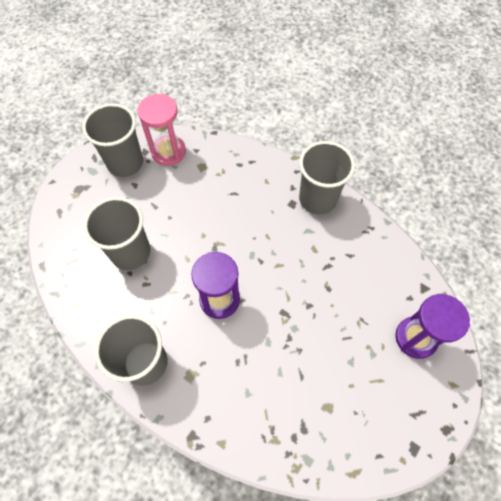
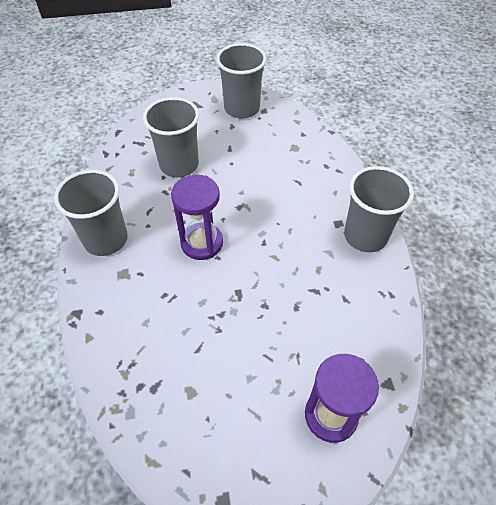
camera: 45 degrees right, 10 degrees down
pink hourglass [138,94,186,166] -> none

